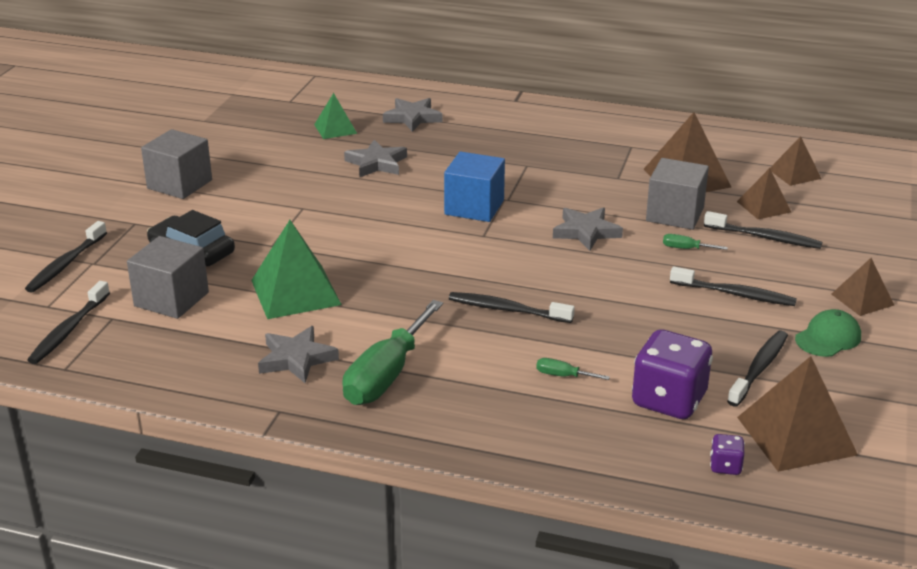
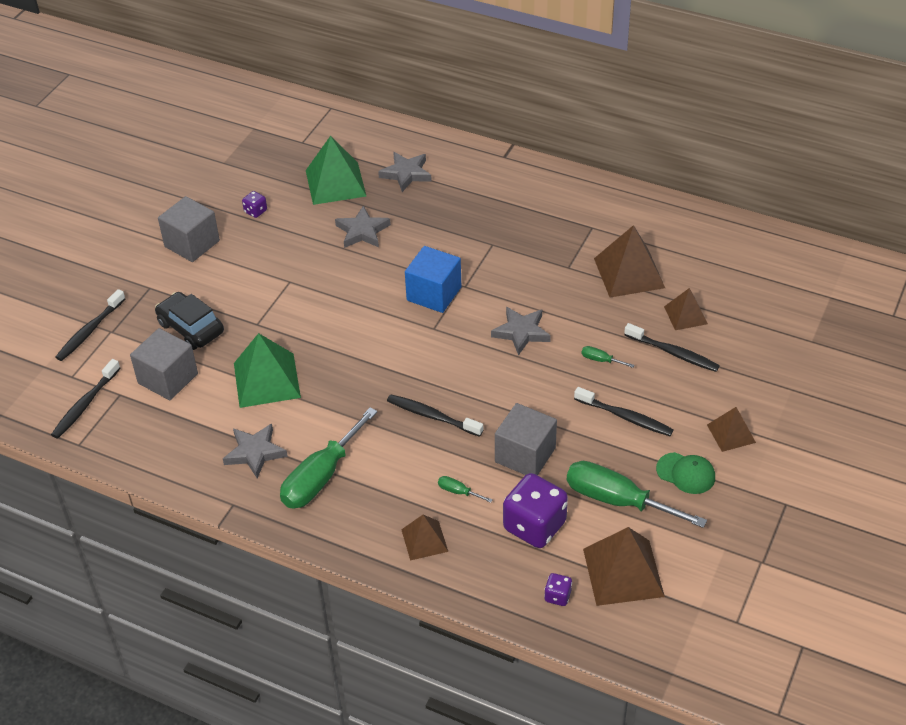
camera: 10 degrees right, 15 degrees up
green pyramid [314,93,357,139] -> green pyramid [306,136,366,205], size x1.72
grey cube [646,158,709,230] -> grey cube moved to [495,403,557,475]
black toothbrush [727,331,788,407] -> green screwdriver [566,461,707,528]
brown pyramid [770,136,821,186] -> brown pyramid moved to [401,515,448,561]
green cap [795,309,861,357] -> green cap turned 60 degrees clockwise [656,452,715,494]
none -> purple dice [242,191,267,218]

